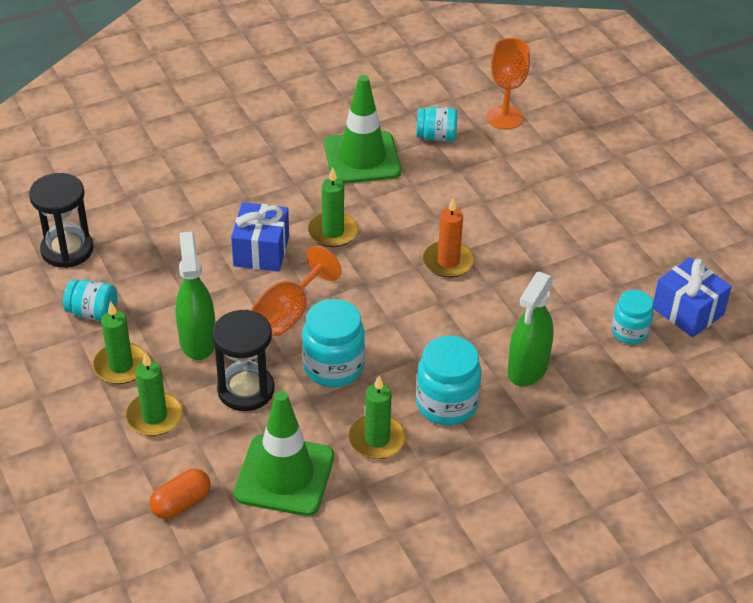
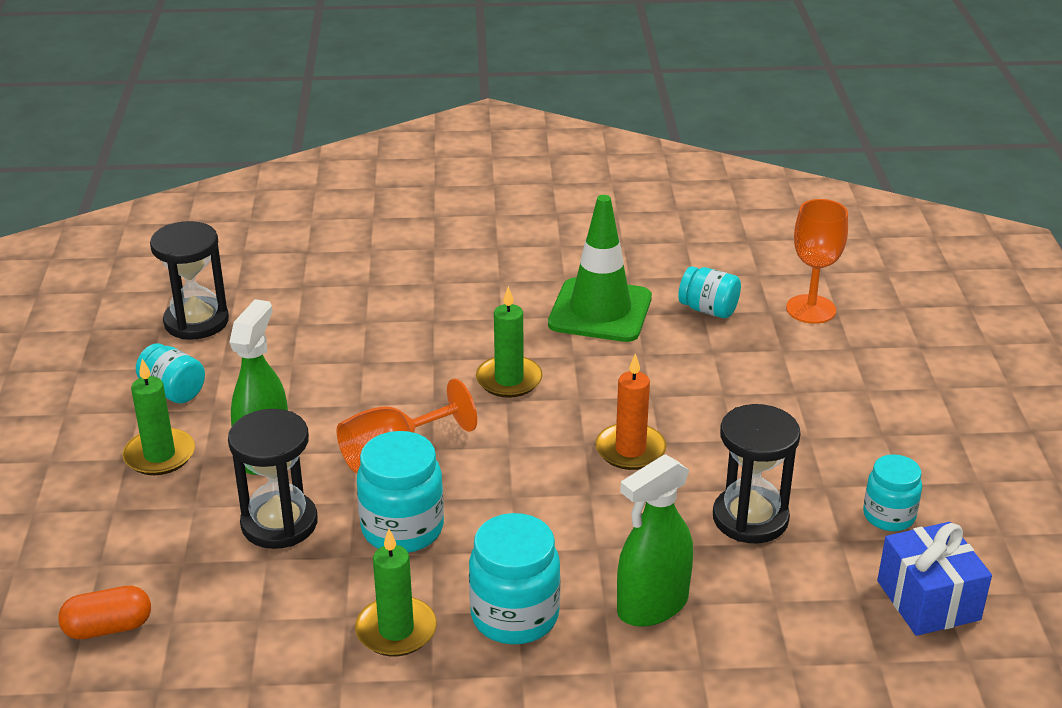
camera: 25 degrees right, 10 degrees down
green candle [125,352,183,436] -> none
blue gift [231,202,289,272] -> none
green traffic cone [234,391,334,516] -> none
turquoise jar [612,290,654,344] -> turquoise jar moved to [863,454,922,531]
none -> black hourglass [713,404,801,543]

